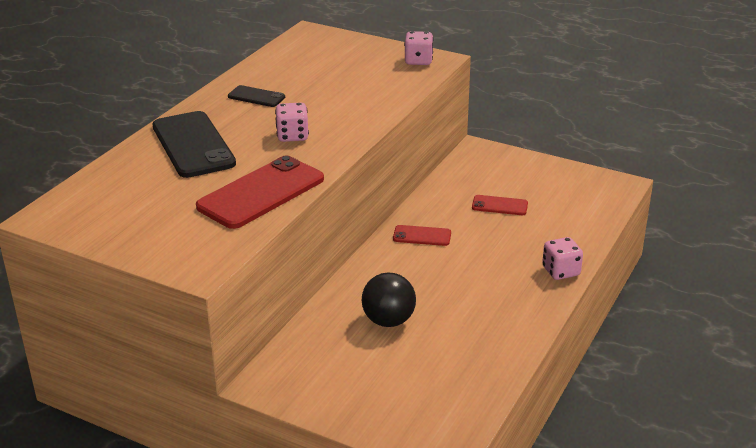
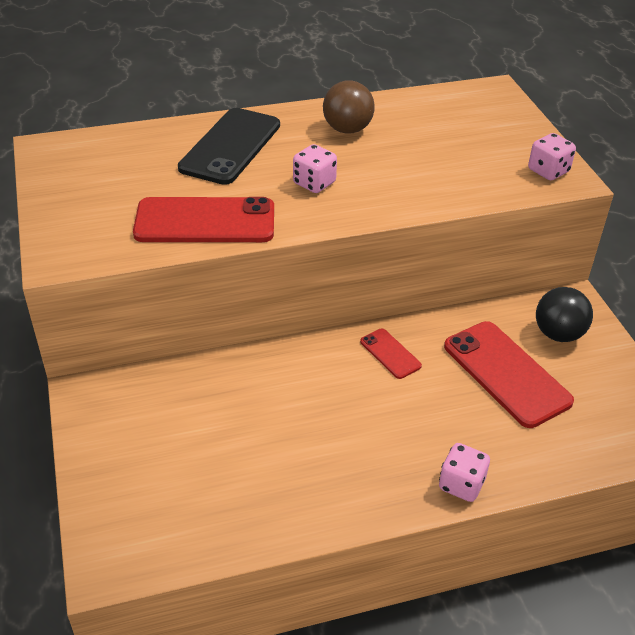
camera: 45 degrees right, 10 degrees up
black phone [228,85,285,107] -> brown ball [323,80,374,134]
black ball [362,272,416,327] -> black ball moved to [536,287,593,342]
red phone [472,195,528,215] -> red phone [444,321,574,428], size x2.01

